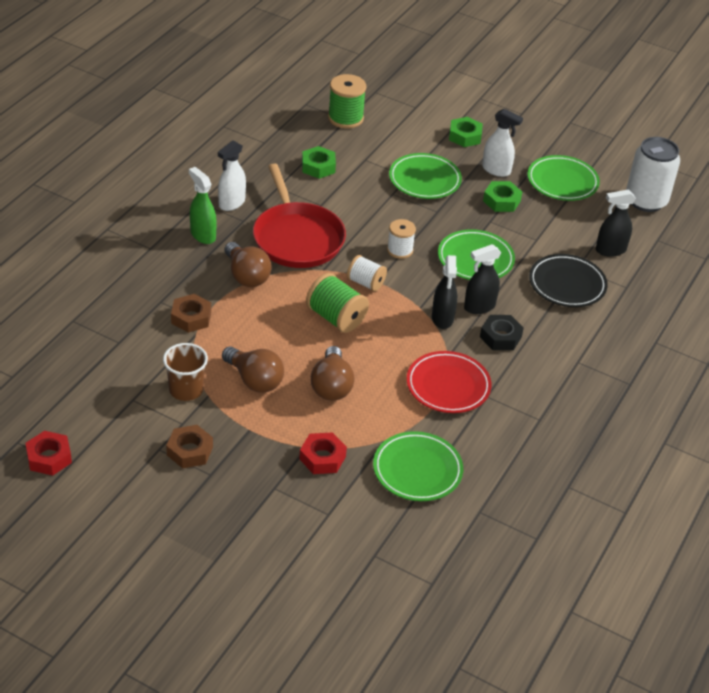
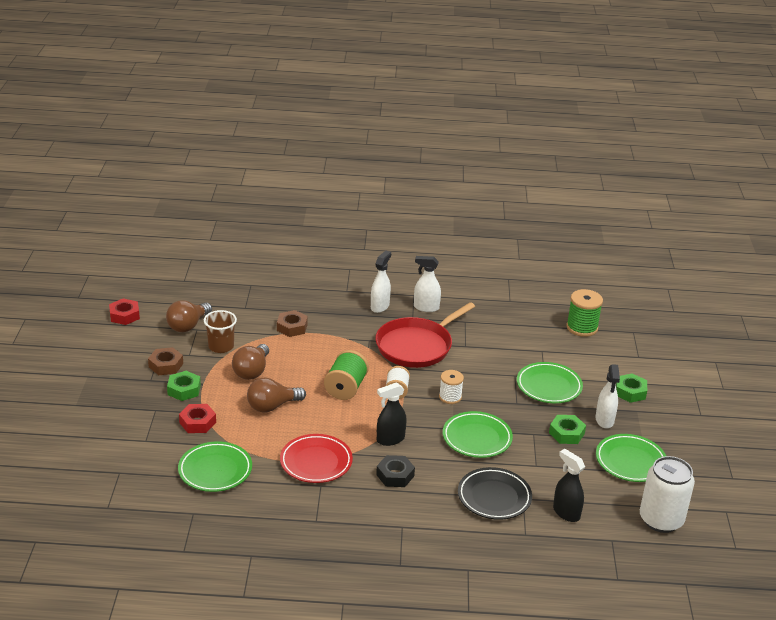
camera: 65 degrees right, 10 degrees down
green spray bottle [189,167,216,244] -> white spray bottle [371,251,391,313]
brown light bulb [225,242,272,287] -> brown light bulb moved to [166,300,212,333]
green nut [302,146,336,179] -> green nut moved to [167,371,201,401]
black spray bottle [464,244,501,314] -> none

